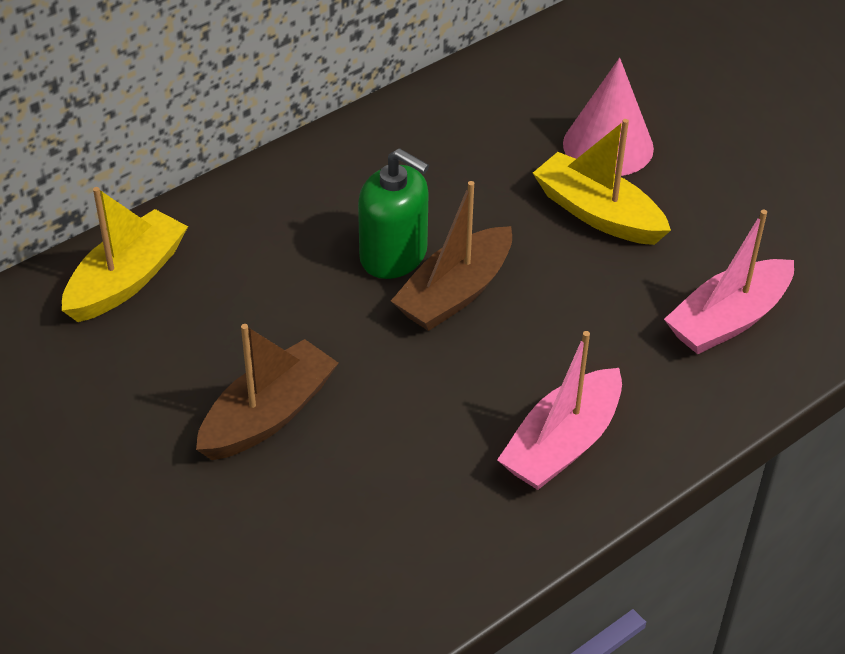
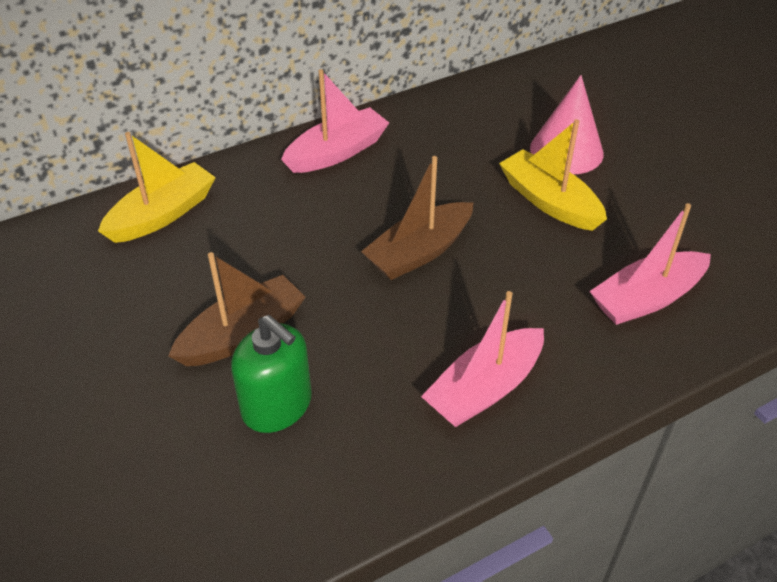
camera: 10 degrees right, 0 degrees up
green soap dispenser [358,148,429,279] -> green soap dispenser moved to [231,315,312,433]
none -> pink boat [281,69,389,173]

